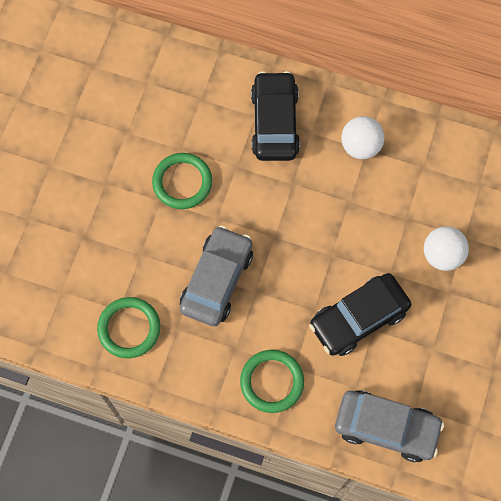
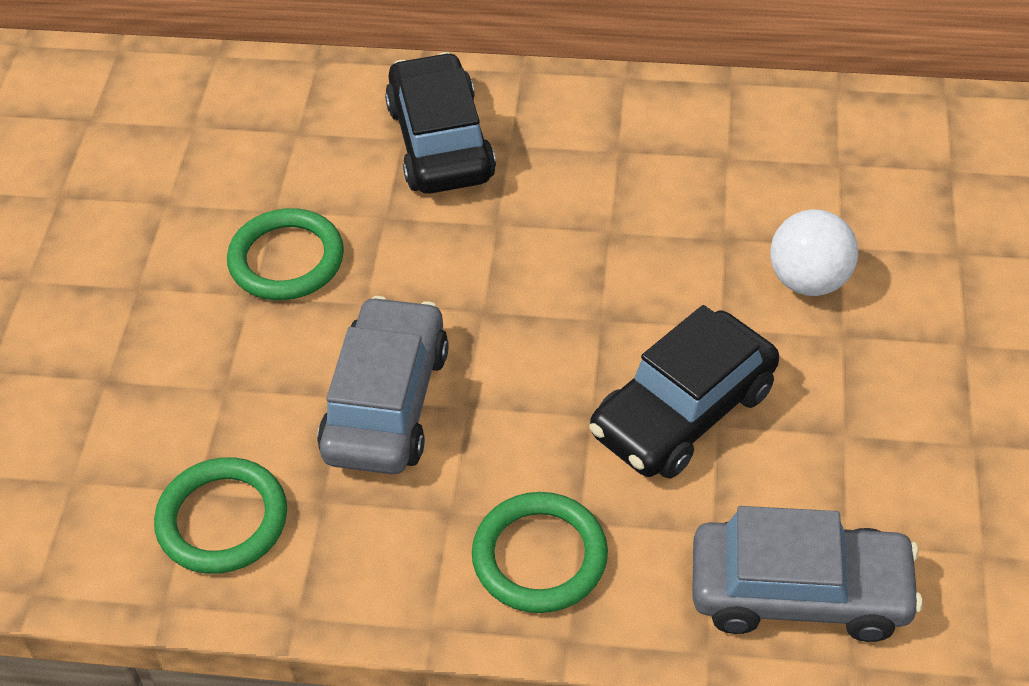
camera: 10 degrees left, 20 degrees down
white ball [341,116,384,159] -> none

